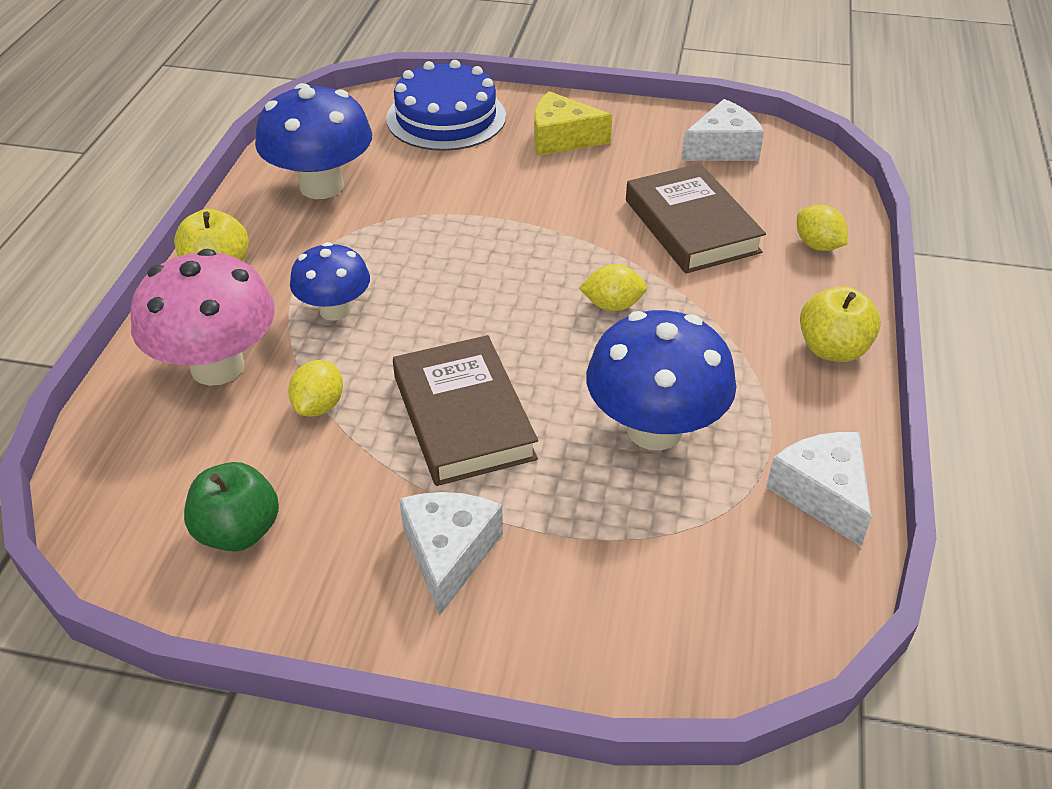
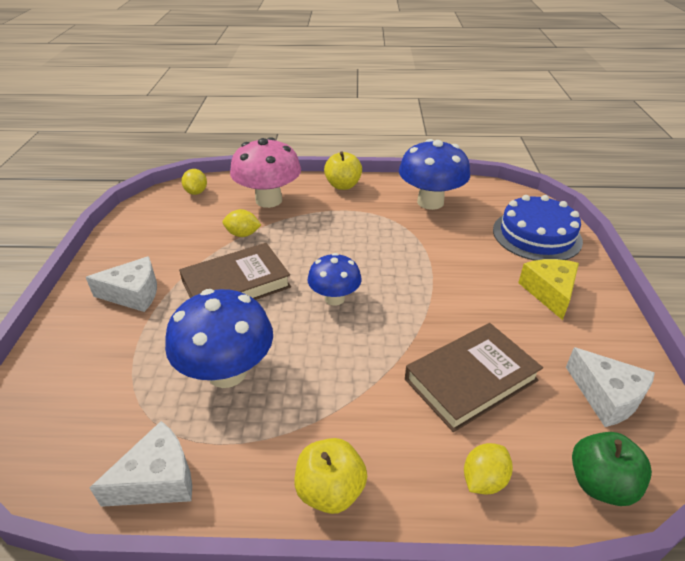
camera: 80 degrees right, 5 degrees down
green apple [184,462,279,552] -> green apple moved to [572,432,652,506]
blue mushroom [290,242,370,321] -> blue mushroom moved to [308,253,362,306]
yellow lemon [579,264,647,311] -> yellow lemon moved to [181,169,207,195]

